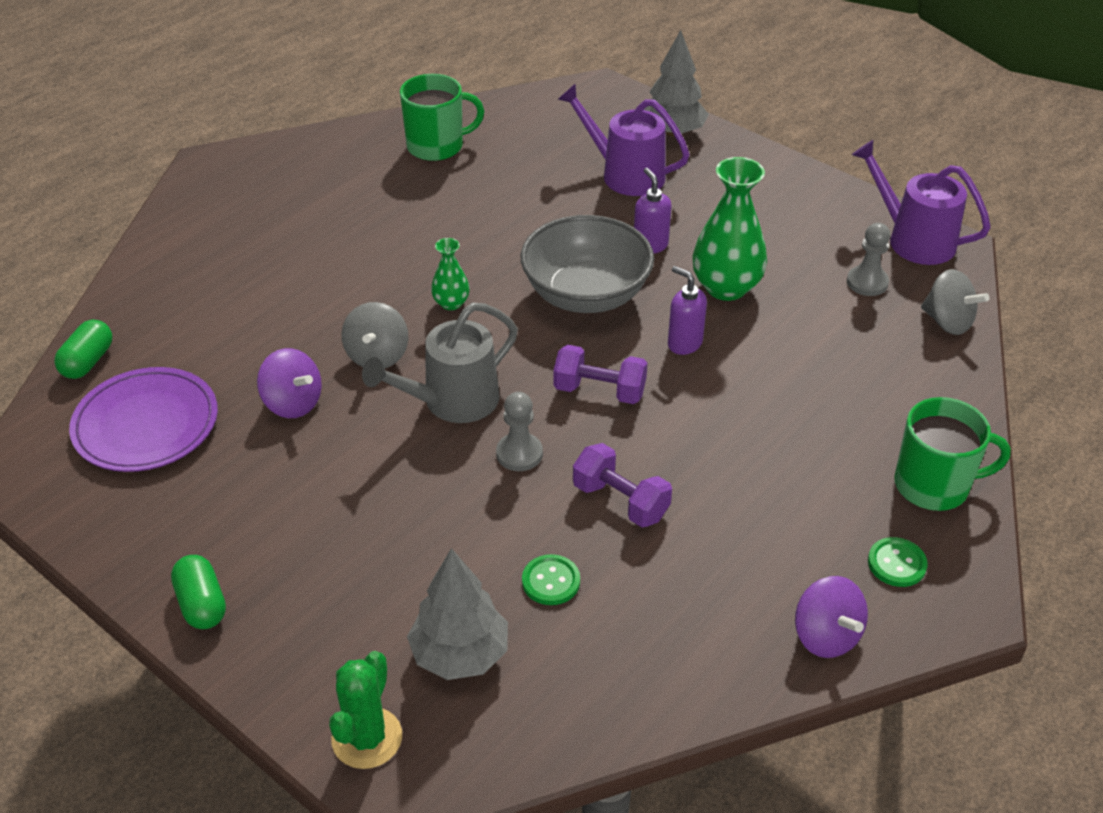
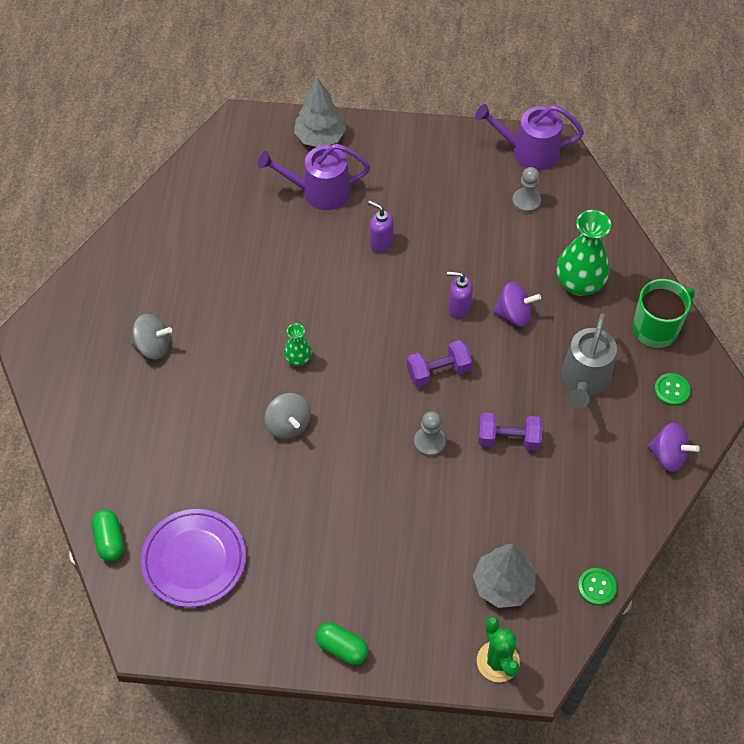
camera: 35 degrees left, 15 degrees up
purple spinning top [257,348,322,418] -> purple spinning top moved to [493,282,541,327]
grey watering can [362,302,518,423] -> grey watering can moved to [561,313,617,408]
green mug [400,74,484,161] -> none
grey bowl [521,215,654,313] -> none
green button [522,554,580,605] -> green button moved to [578,568,617,606]
green vase [692,157,767,301] -> green vase moved to [556,210,611,296]
grey spinning top [921,269,989,335] -> grey spinning top moved to [131,314,172,360]

